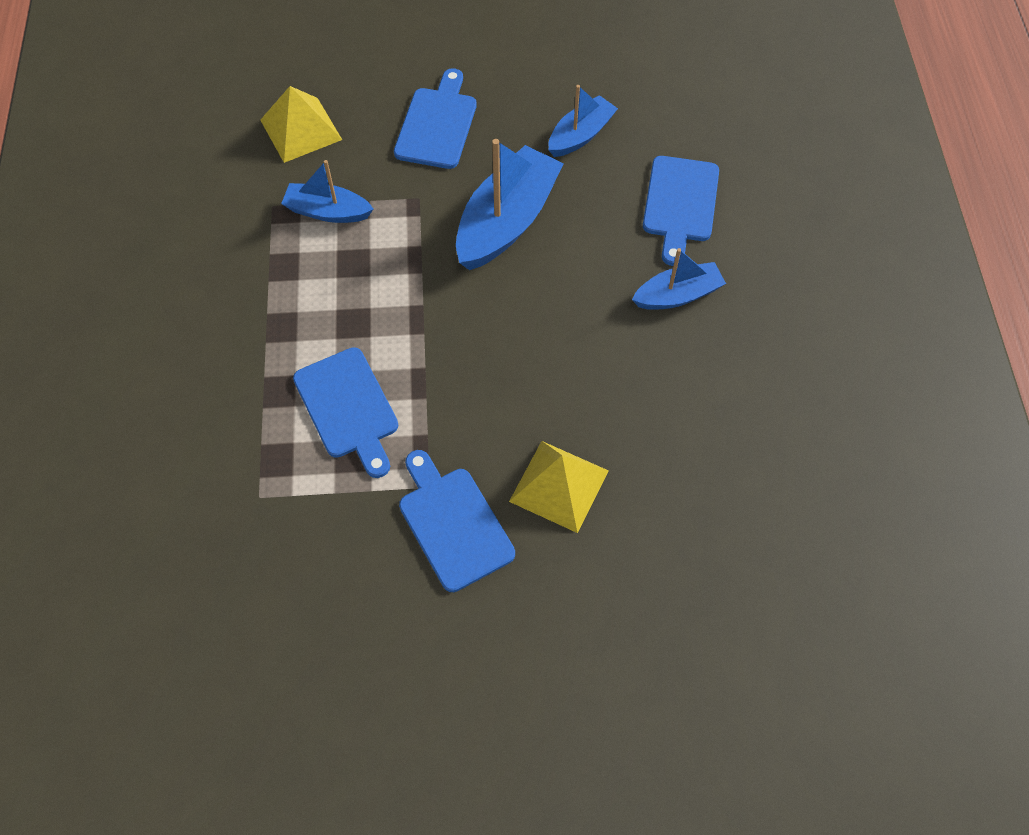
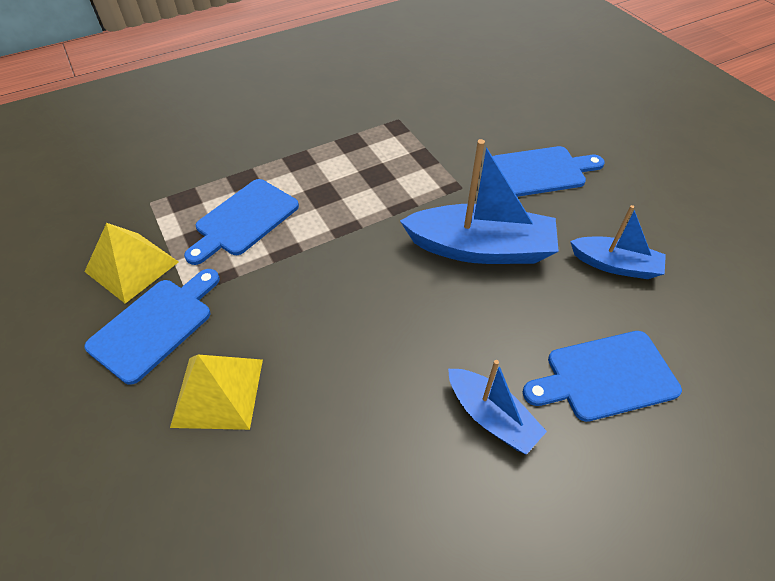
camera: 65 degrees right, 10 degrees down
yellow pyramid [260,86,342,163] -> yellow pyramid moved to [84,223,179,304]
blue boat [281,160,373,223] -> none

